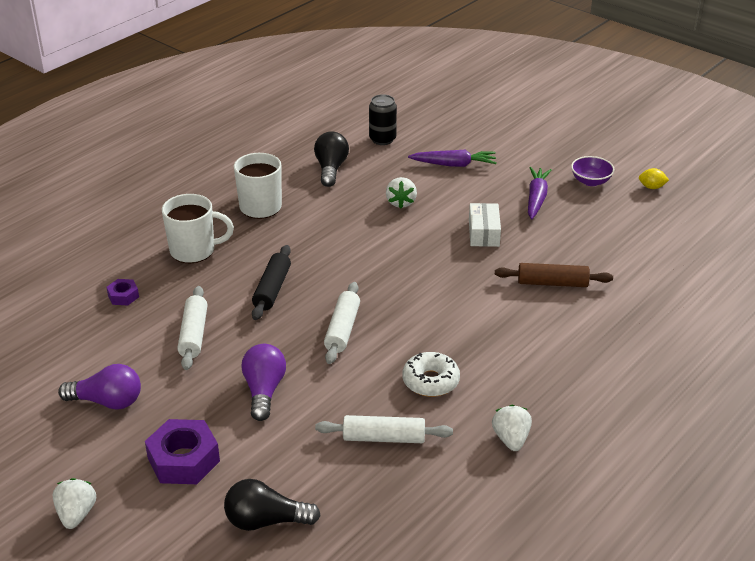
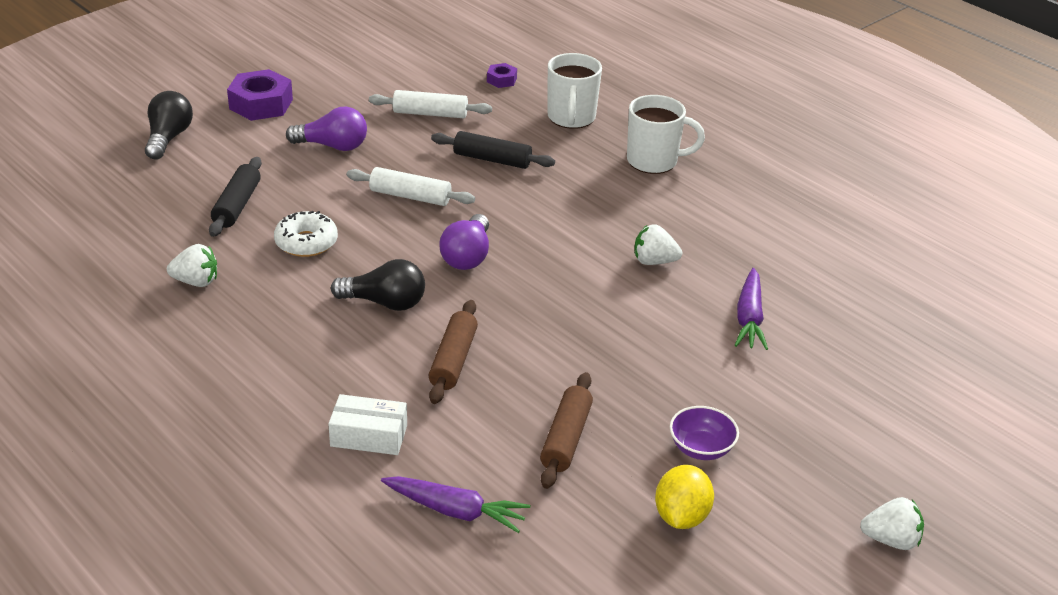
camera: 95 degrees right, 0 degrees up
white strawberry [53,478,96,529] -> white strawberry moved to [860,497,924,550]
purple light bulb [58,364,141,410] -> purple light bulb moved to [439,214,489,270]
black light bulb [314,131,349,187] -> black light bulb moved to [331,259,425,311]
white rolling pin [315,415,453,443] -> black rolling pin [209,157,262,237]
black can [369,94,397,145] -> none
white box [469,203,501,247] -> white box moved to [328,394,407,455]
purple carrot [528,167,552,219] -> purple carrot moved to [381,476,530,533]
yellow lemon [639,168,669,189] -> yellow lemon [655,465,714,529], size x1.65
none -> brown rolling pin [540,372,593,489]

